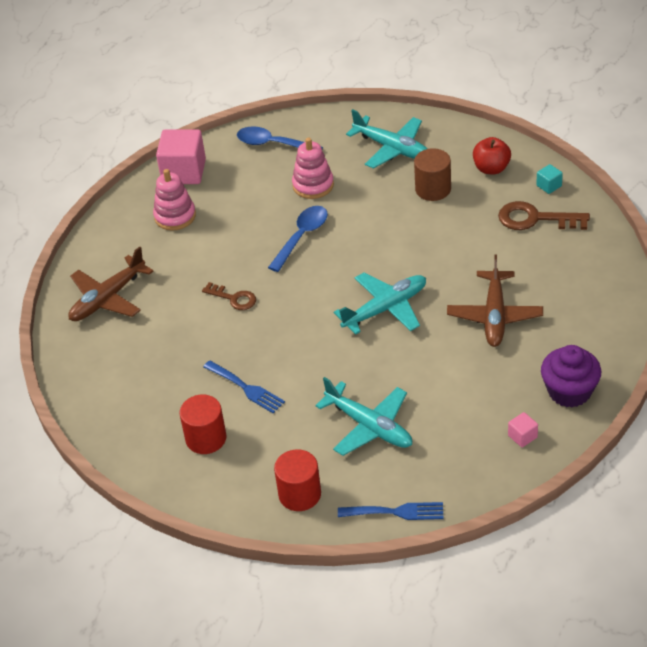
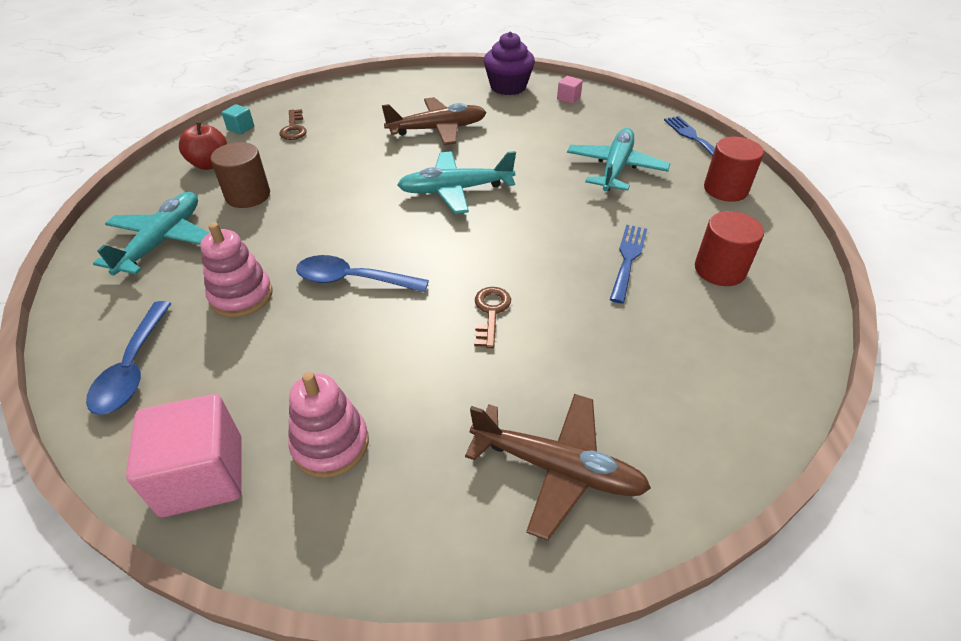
camera: 115 degrees left, 0 degrees up
turquoise plane [334,273,426,335] -> turquoise plane turned 45 degrees counterclockwise [397,151,516,214]
brown key [498,201,590,230] -> brown key [279,109,307,140], size x0.63

